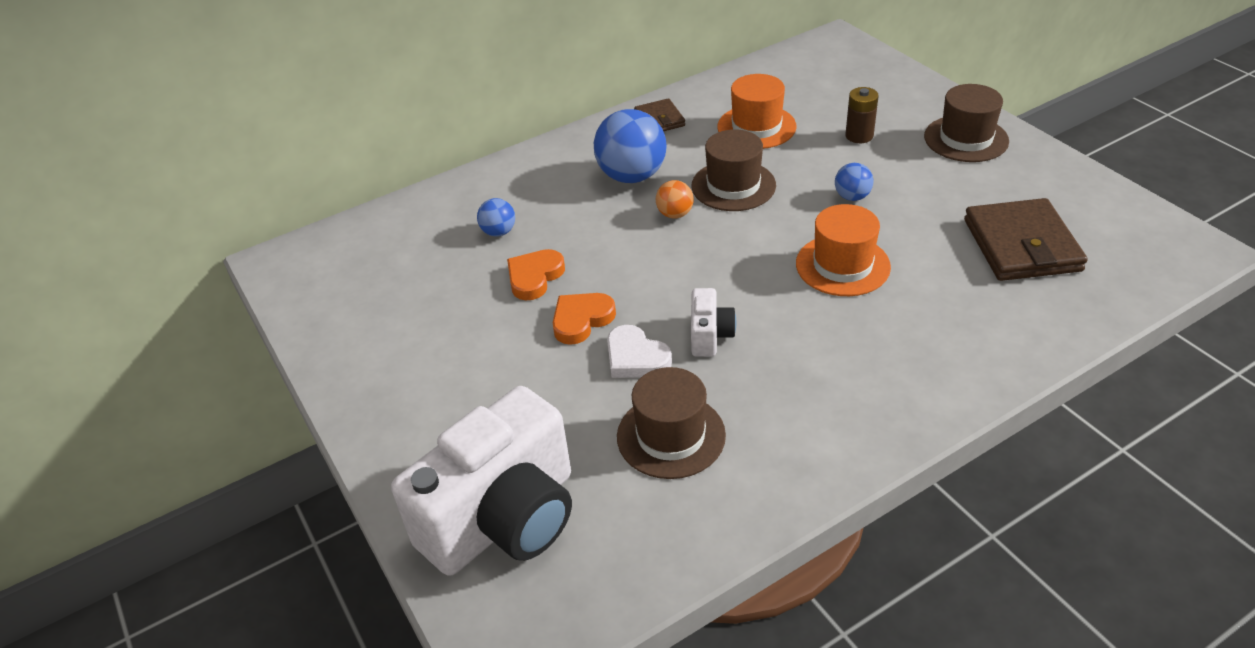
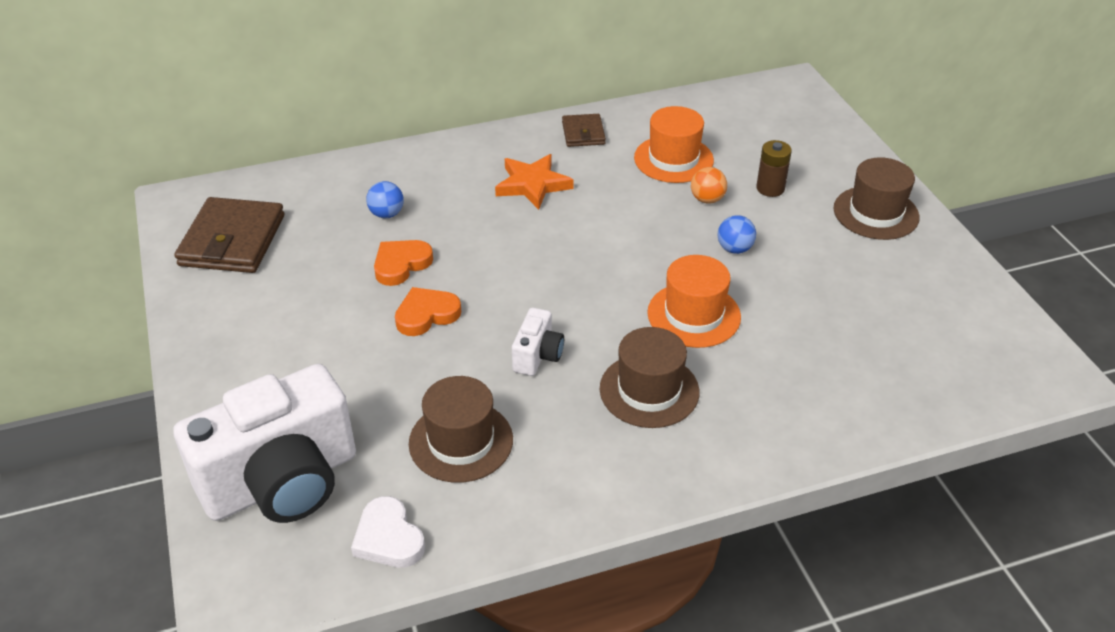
camera: 10 degrees right, 0 degrees up
blue ball [594,109,666,183] -> orange star [495,154,573,210]
white heart [607,325,672,378] -> white heart moved to [351,496,425,568]
orange ball [656,180,694,219] -> orange ball moved to [691,167,727,204]
brown hat [692,129,776,211] -> brown hat moved to [599,327,700,428]
brown wallet [964,198,1088,281] -> brown wallet moved to [174,197,284,273]

